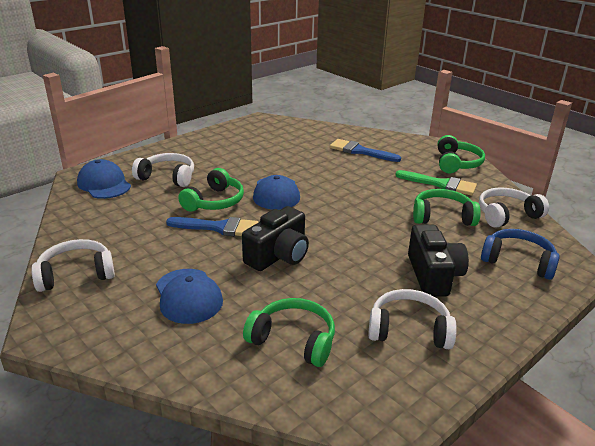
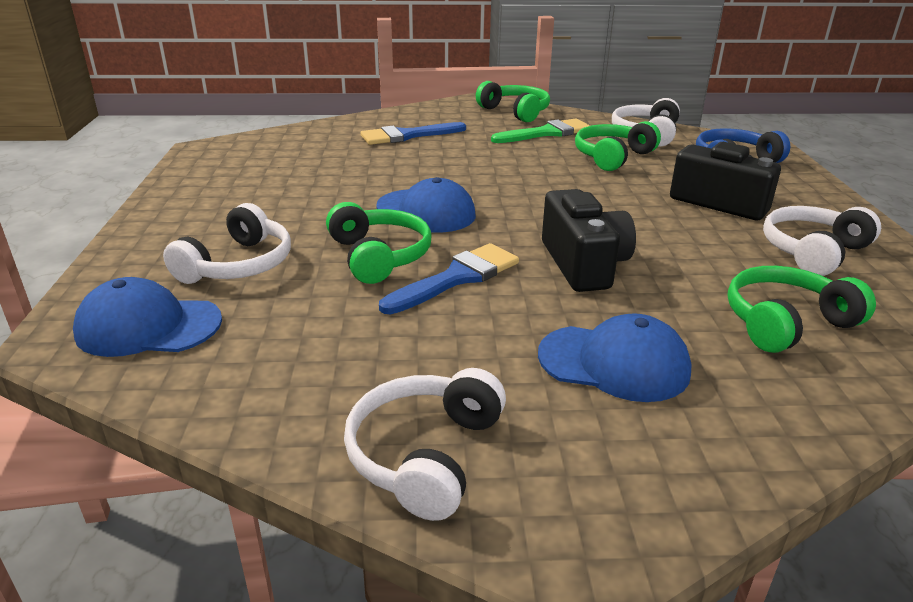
camera: 50 degrees left, 0 degrees up
white headphones [132,153,194,187] -> white headphones turned 150 degrees clockwise [163,203,291,284]

